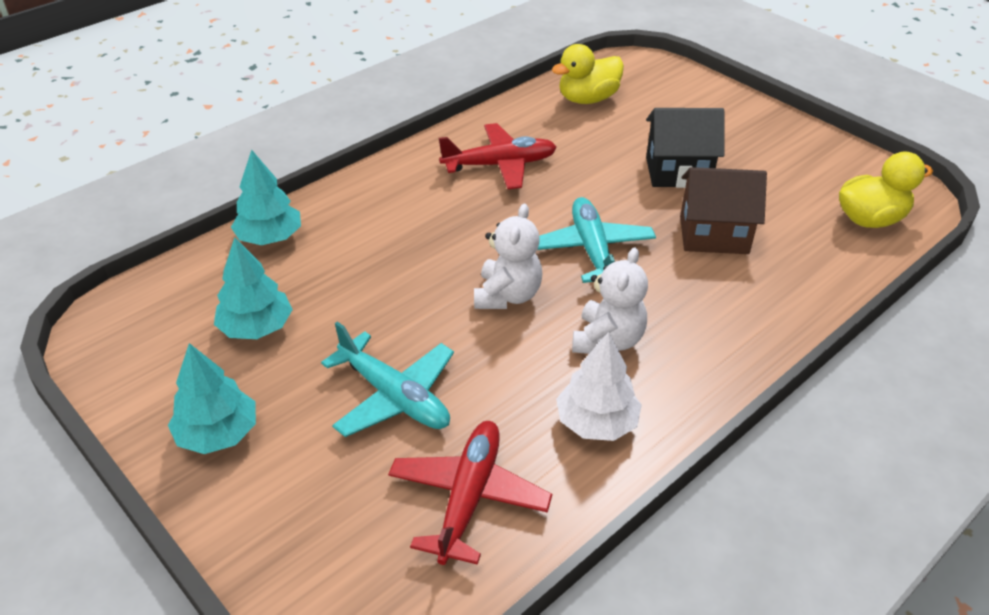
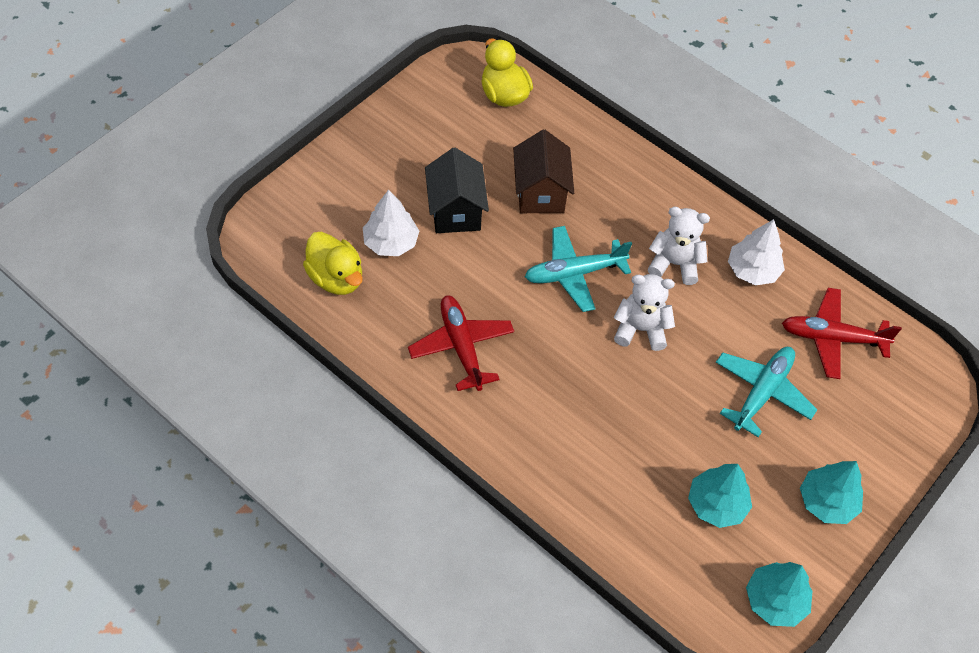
camera: 100 degrees left, 15 degrees up
turquoise tree [231,150,301,245] -> turquoise tree moved to [746,562,812,627]
none -> white tree [363,190,419,256]

